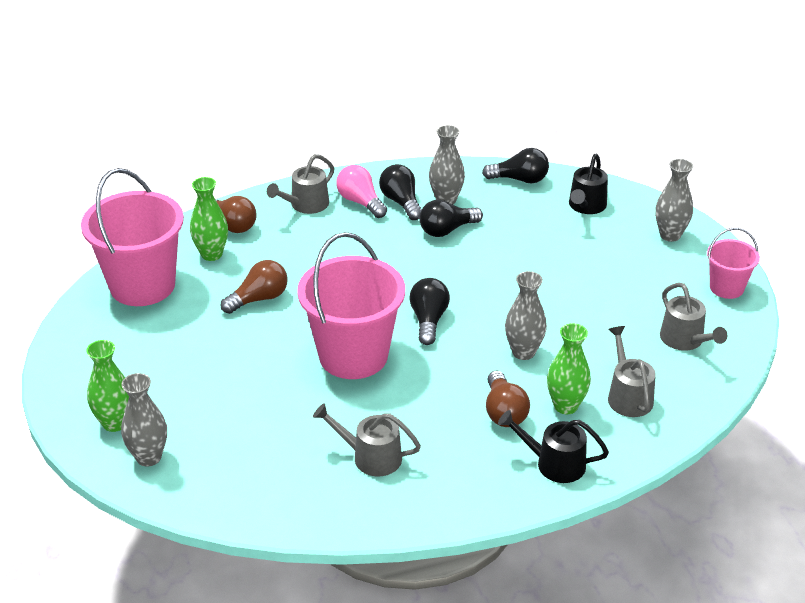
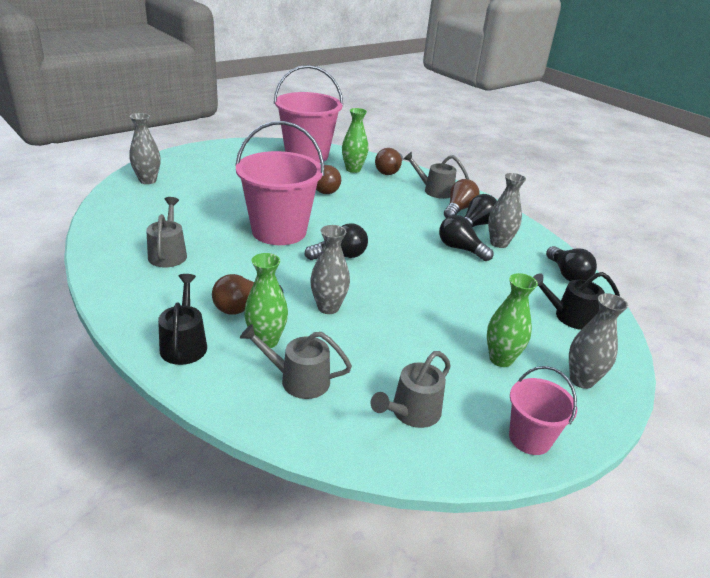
camera: 65 degrees right, 5 degrees down
green vase [86,340,129,432] -> green vase moved to [487,273,538,367]
pink light bulb [336,165,387,218] -> brown light bulb [444,179,480,218]
grey watering can [608,326,656,417] -> grey watering can turned 135 degrees counterclockwise [240,324,352,399]

